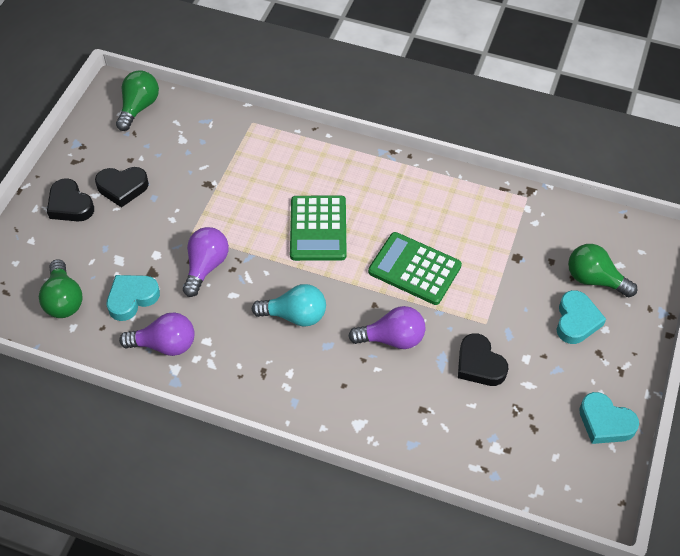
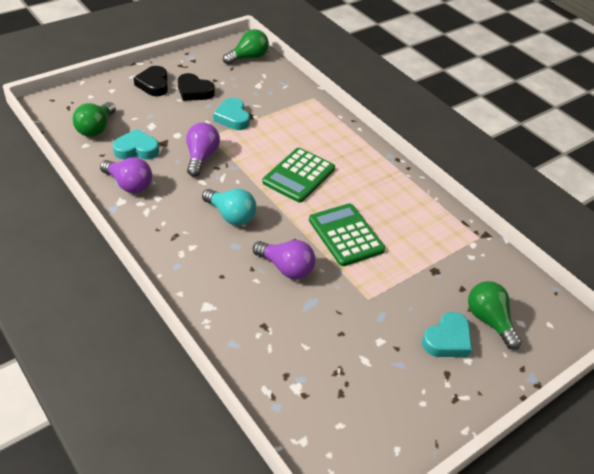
camera: 30 degrees right, 10 degrees down
purple light bulb [183,227,229,297] -> purple light bulb turned 45 degrees counterclockwise [186,123,220,177]
black heart [458,333,508,386] -> none
turquoise heart [579,392,639,444] -> turquoise heart moved to [213,98,250,130]

